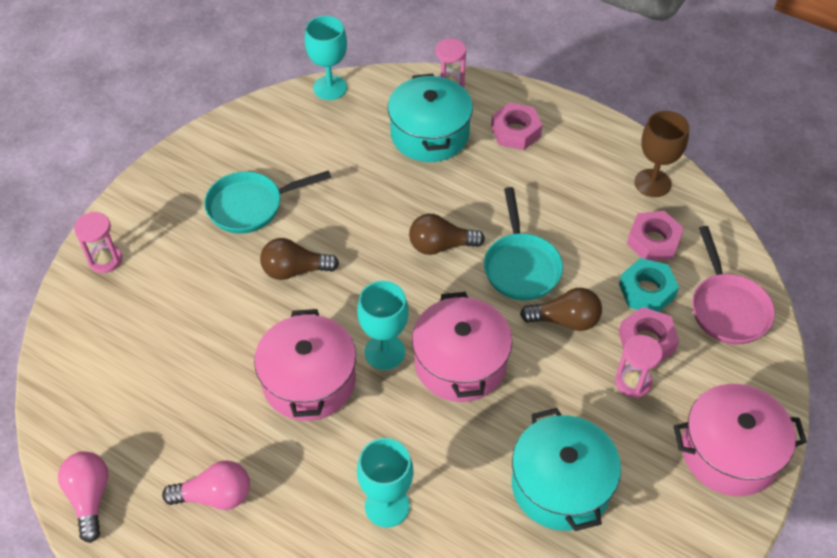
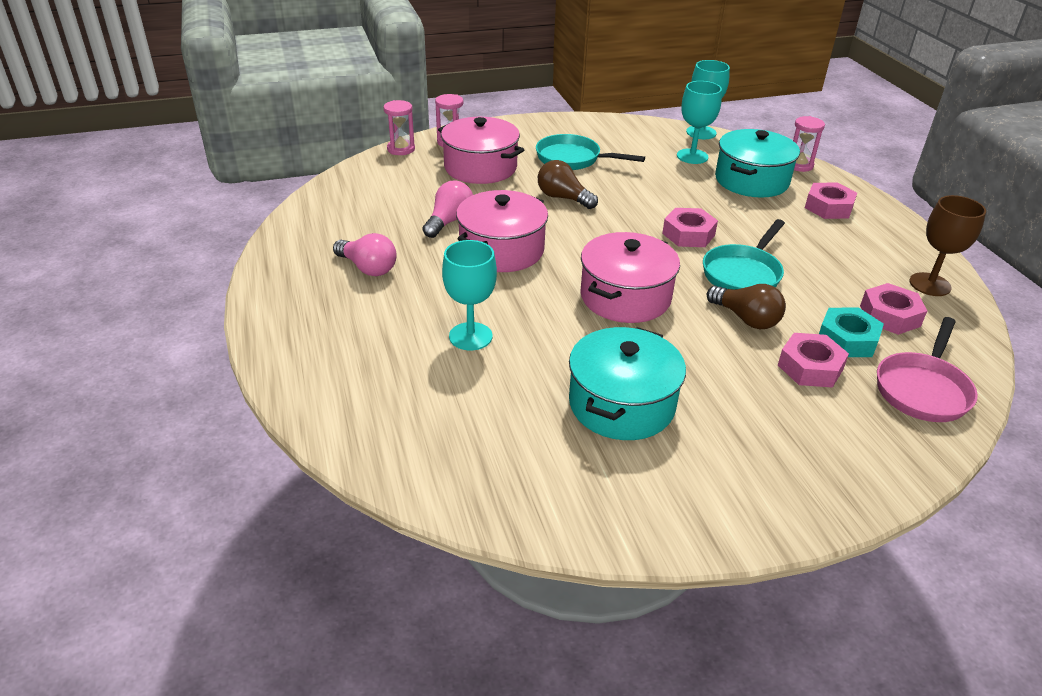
camera: 40 degrees right, 15 degrees down
pink light bulb [58,451,109,543] -> pink light bulb moved to [423,180,473,238]
turquoise goblet [357,281,409,370] -> turquoise goblet moved to [677,81,722,164]
brown light bulb [409,214,485,255] -> pink nut [662,208,718,247]
pink hourglass [615,335,663,398] -> pink hourglass moved to [384,100,415,155]
pink pot [673,384,807,496] -> pink pot moved to [438,117,524,184]

